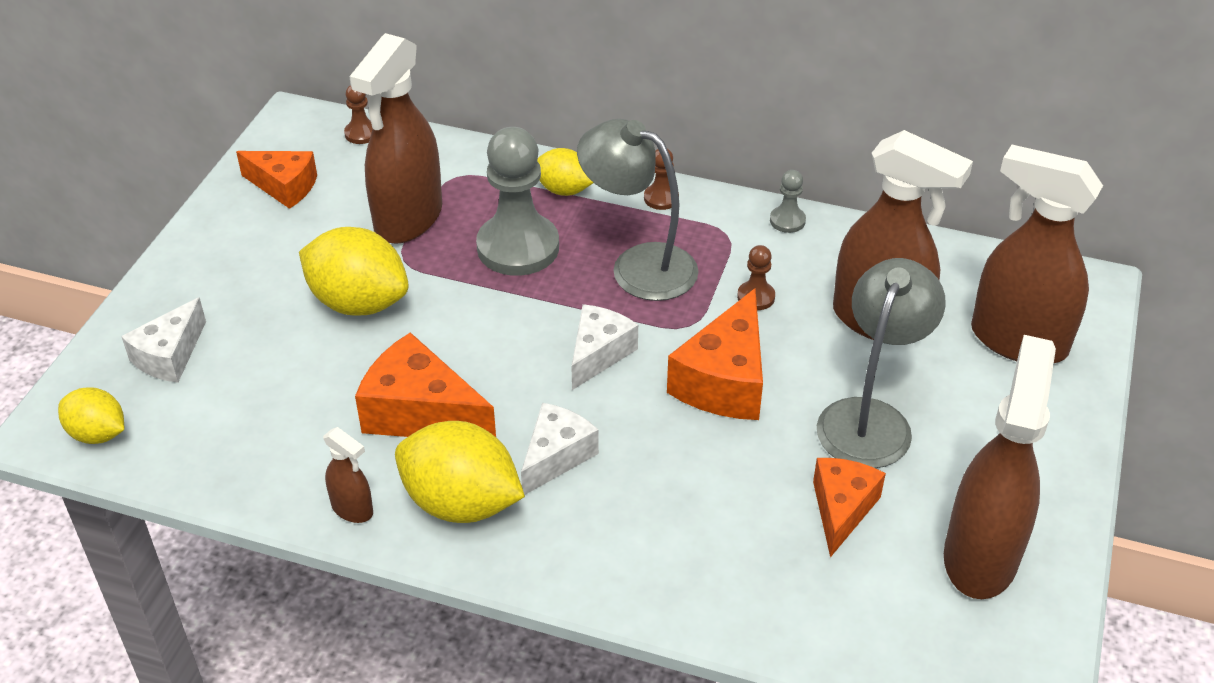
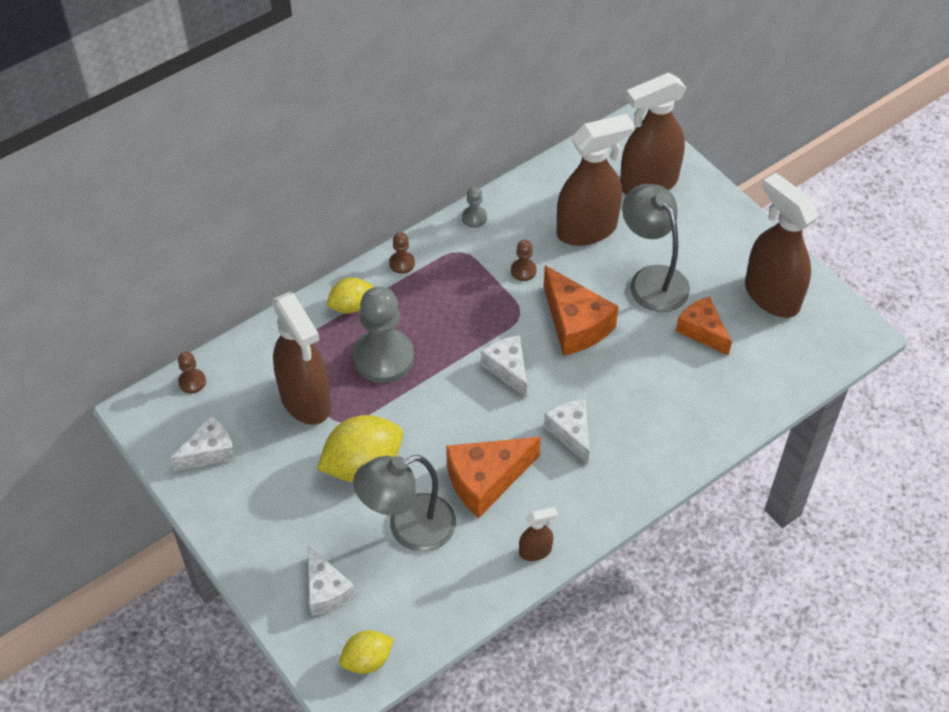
camera: 55 degrees left, 10 degrees up
orange cheese [236,151,317,209] -> white cheese [170,415,236,471]
yellow lemon [395,421,525,523] -> none
grey lamp [577,119,698,301] -> grey lamp moved to [353,455,456,552]

